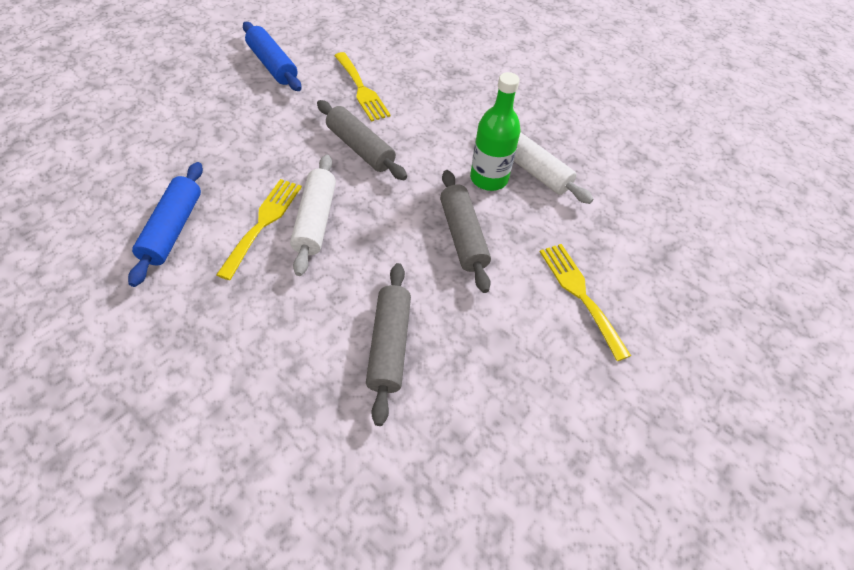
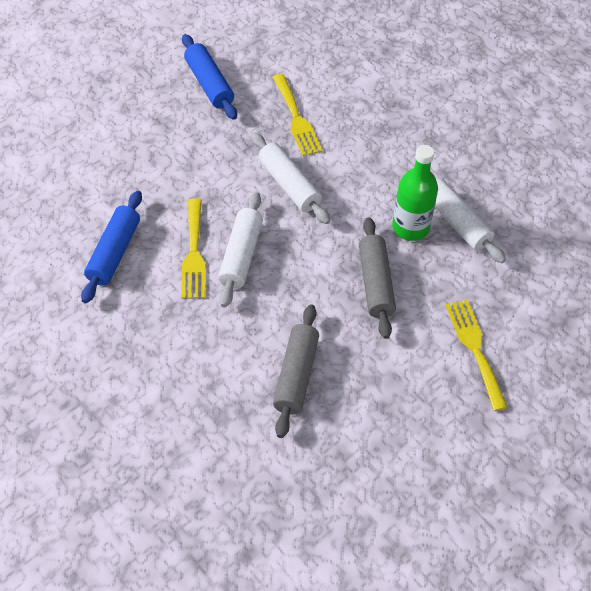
camera: 10 degrees right, 0 degrees up
yellow fork [216,179,302,280] -> yellow fork turned 150 degrees clockwise [181,199,205,299]
grey rolling pin [317,100,407,180] -> white rolling pin [251,132,330,224]

